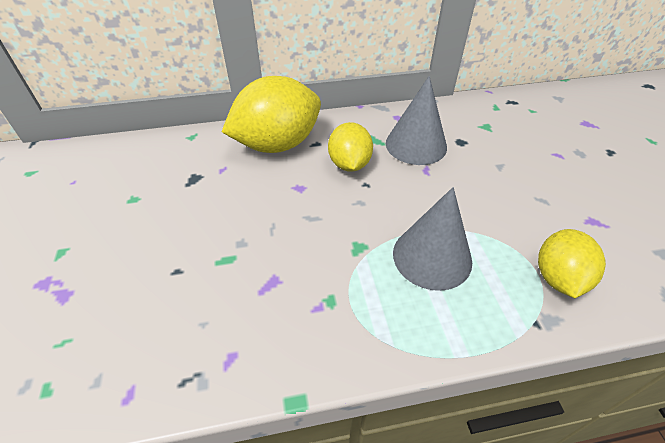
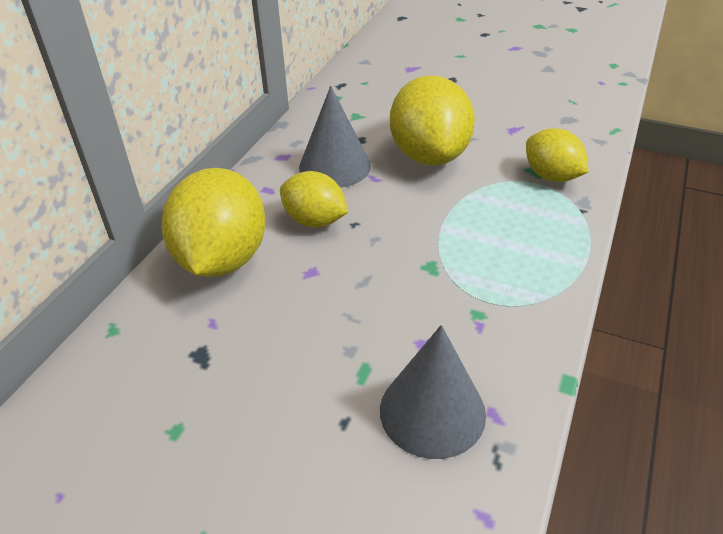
camera: 55 degrees left, 5 degrees down
grey cone [393,187,472,291] -> grey cone moved to [380,325,486,459]
none -> yellow lemon [390,76,475,165]

